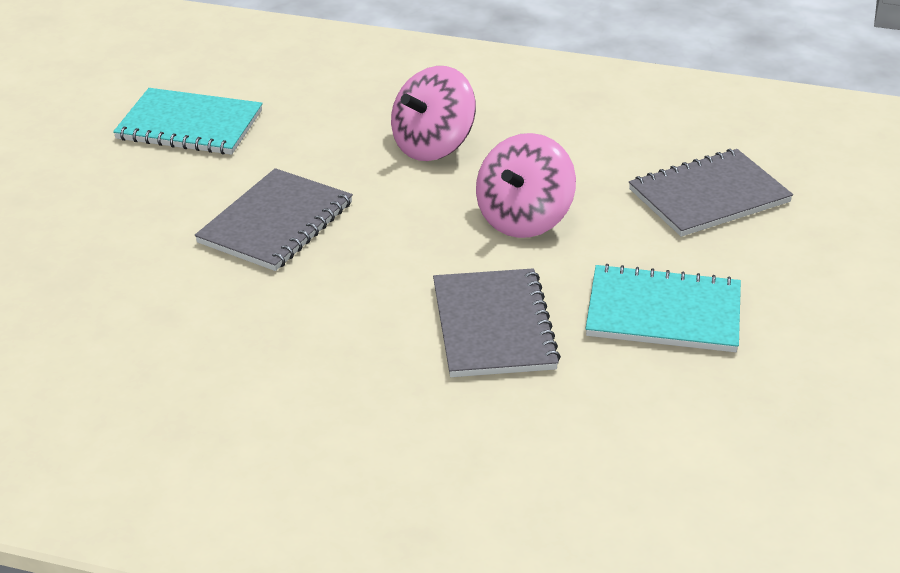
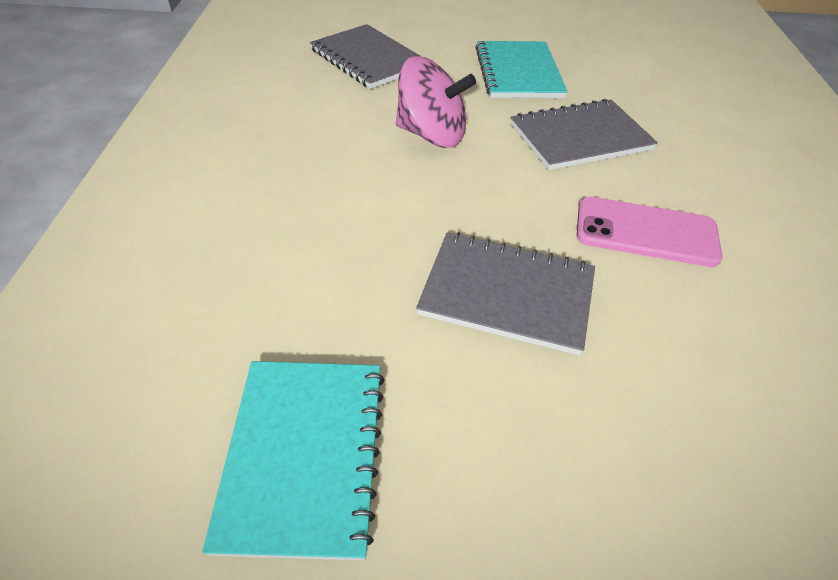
camera: 105 degrees left, 10 degrees up
pink spinning top [391,66,476,161] -> none
none -> pink phone [577,197,723,267]

